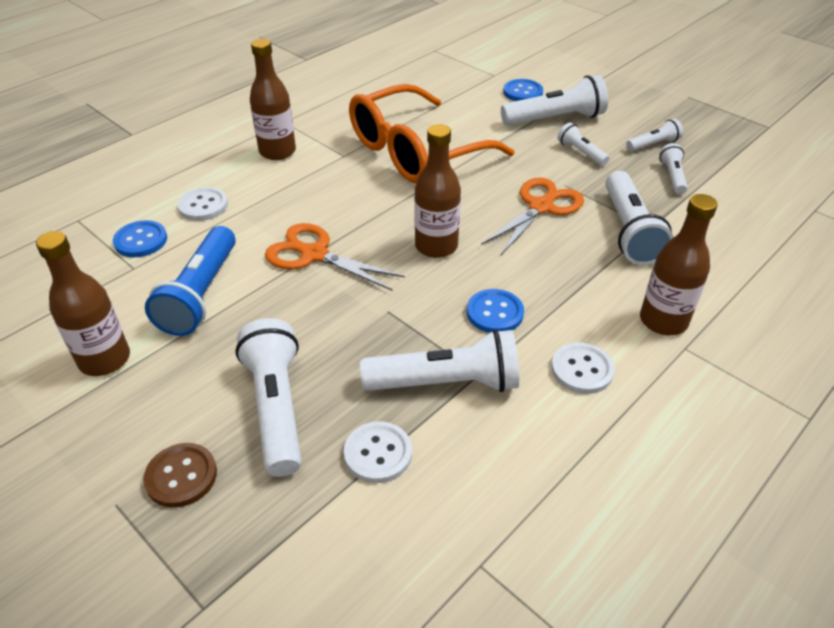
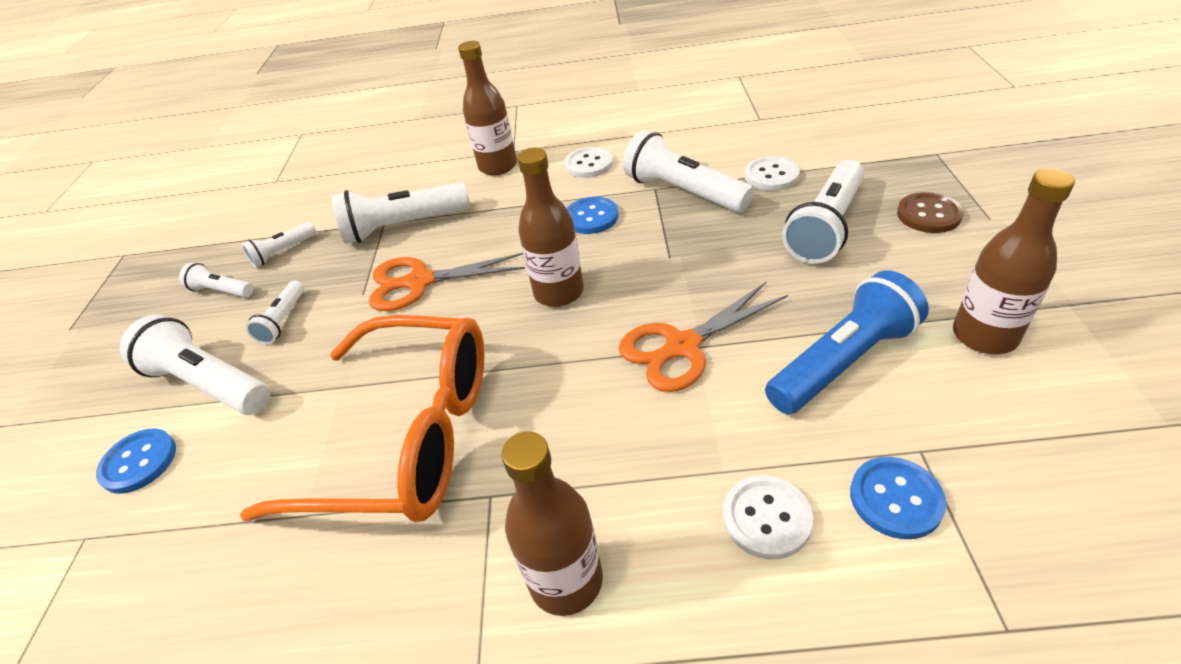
camera: 130 degrees left, 0 degrees up
orange scissors [265,223,405,291] -> orange scissors turned 75 degrees clockwise [619,281,788,392]
white flashlight [605,171,673,265] -> white flashlight turned 150 degrees counterclockwise [332,183,470,244]

